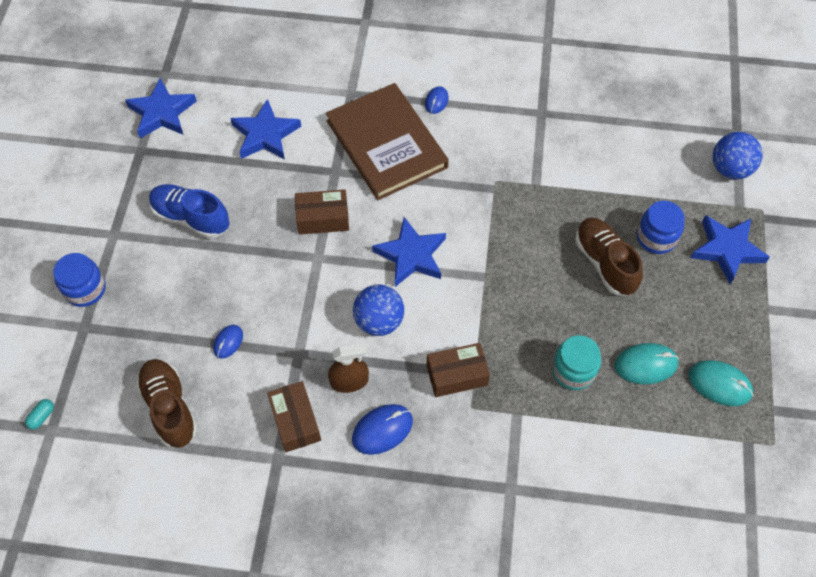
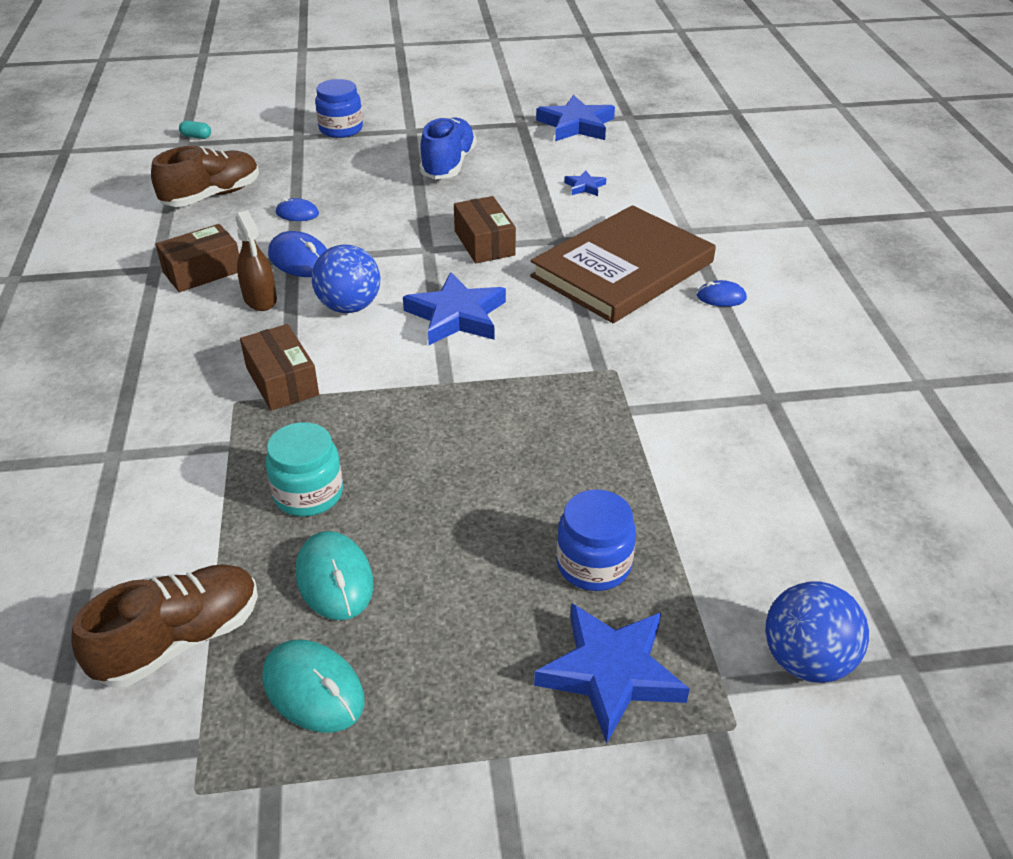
camera: 75 degrees right, 20 degrees down
blue star [230,99,301,160] -> blue star [564,170,606,196], size x0.48
blue mouse [352,404,413,455] -> blue mouse moved to [268,231,328,277]
brown shoe [575,218,643,296] -> brown shoe moved to [71,564,258,688]
turquoise mouse [689,360,753,406] -> turquoise mouse turned 60 degrees counterclockwise [262,640,365,732]

